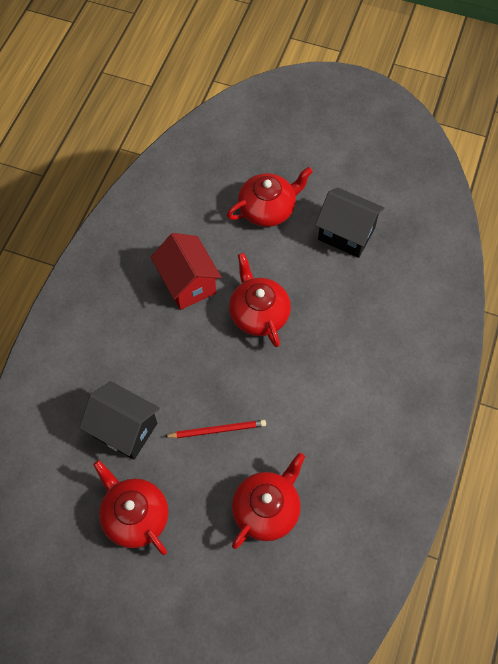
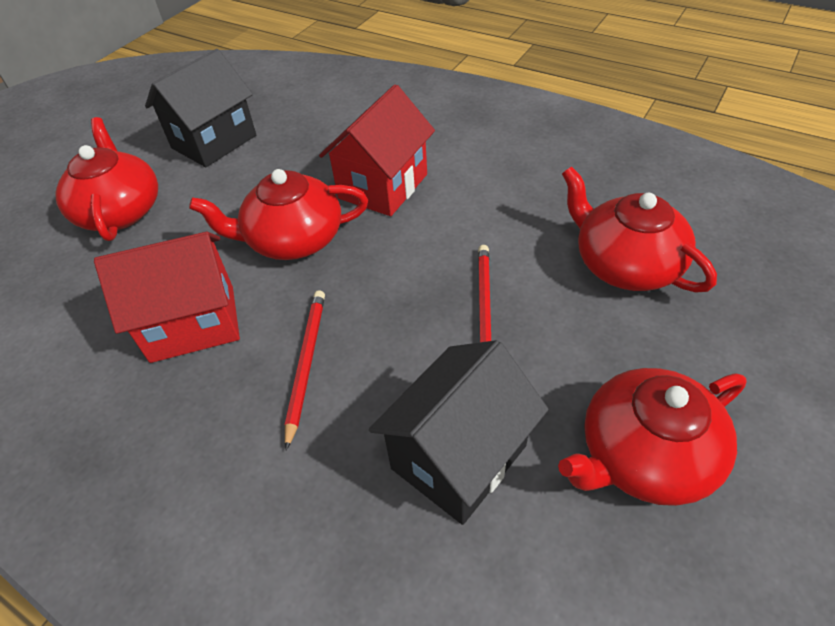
camera: 75 degrees left, 15 degrees down
none -> red pencil [285,290,325,450]
none -> red house [319,84,435,216]

